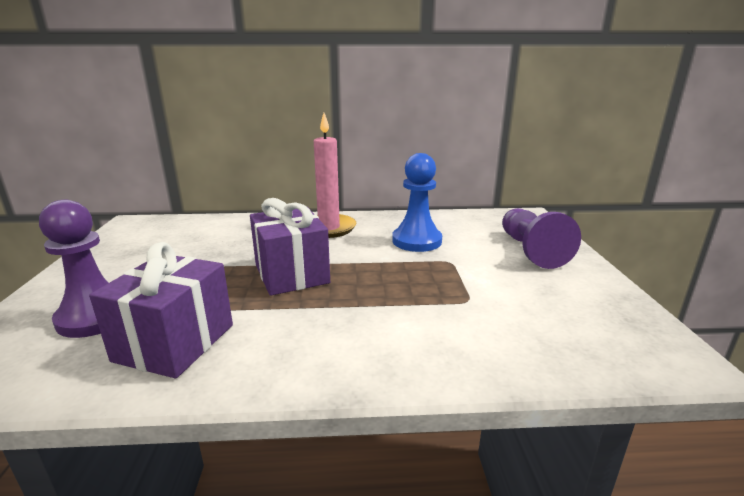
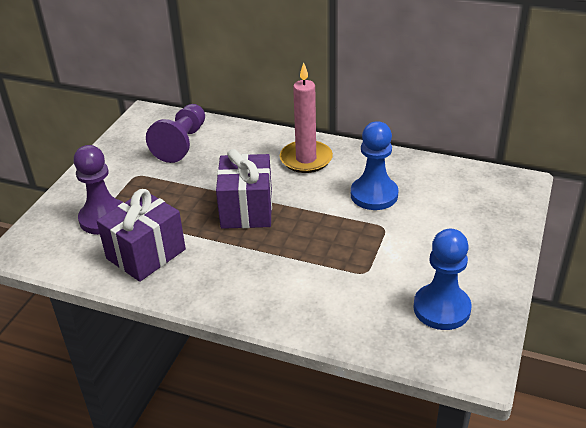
camera: 25 degrees right, 15 degrees up
purple pawn [502,208,581,269] -> purple pawn moved to [146,104,205,163]
none -> blue pawn [413,229,472,330]

